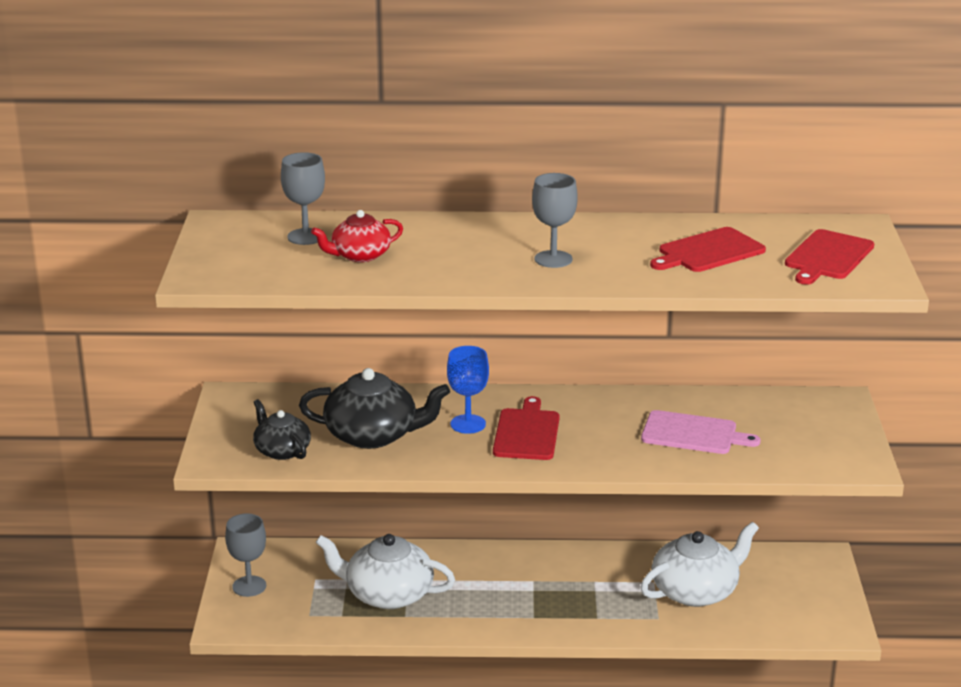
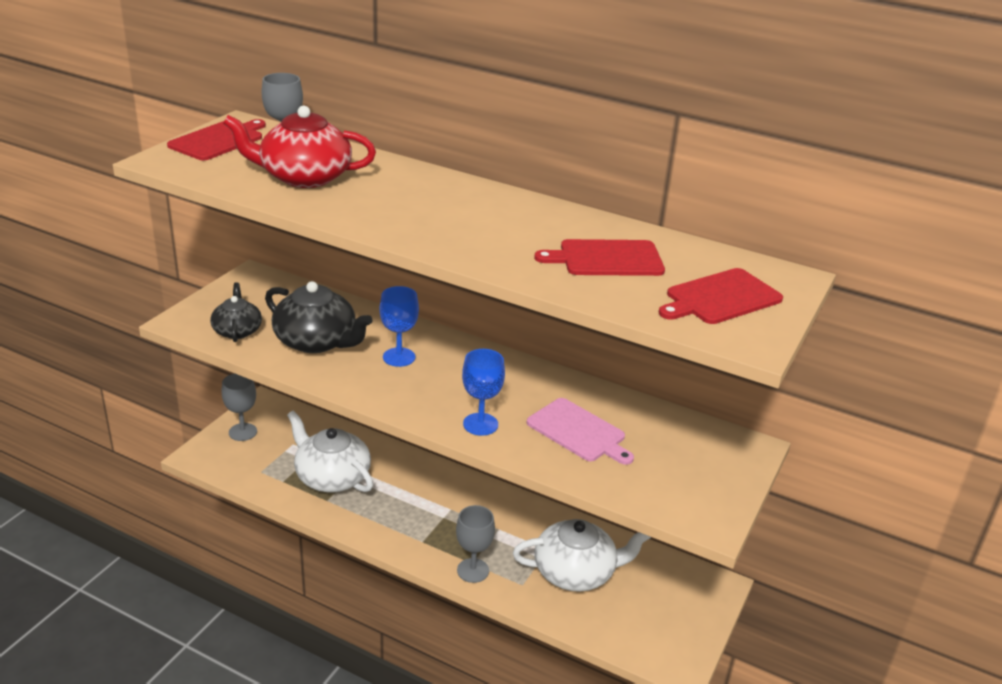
camera: 25 degrees right, 5 degrees up
red teapot [311,210,403,262] -> red teapot [223,106,376,188], size x1.64
red cutting board [493,396,560,460] -> red cutting board moved to [167,119,266,160]
grey goblet [532,173,578,268] -> grey goblet moved to [456,505,495,583]
none -> blue goblet [462,349,505,436]

